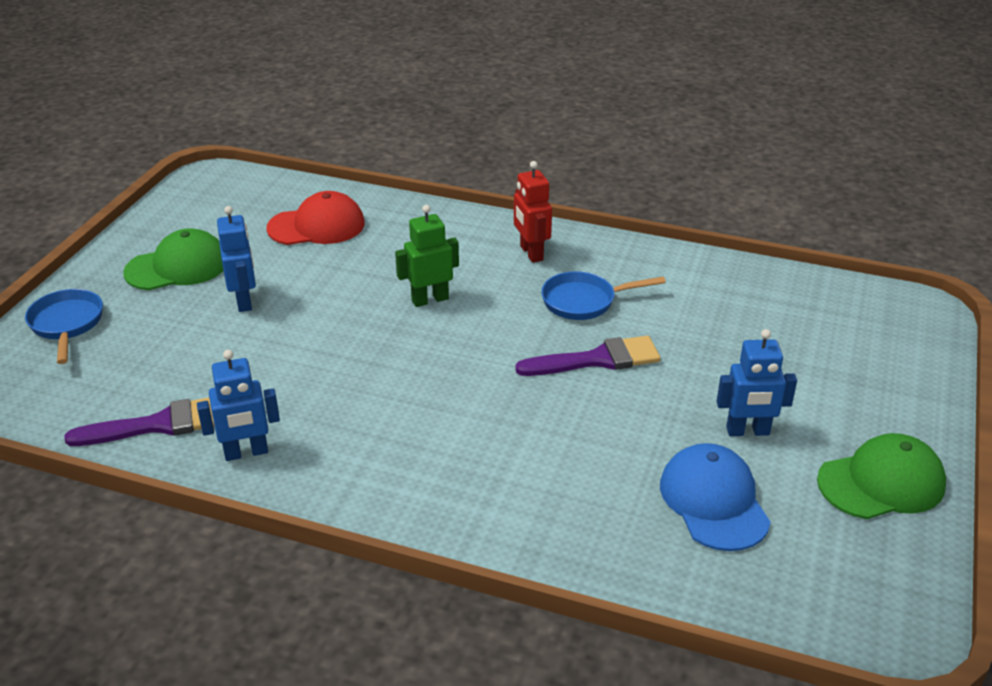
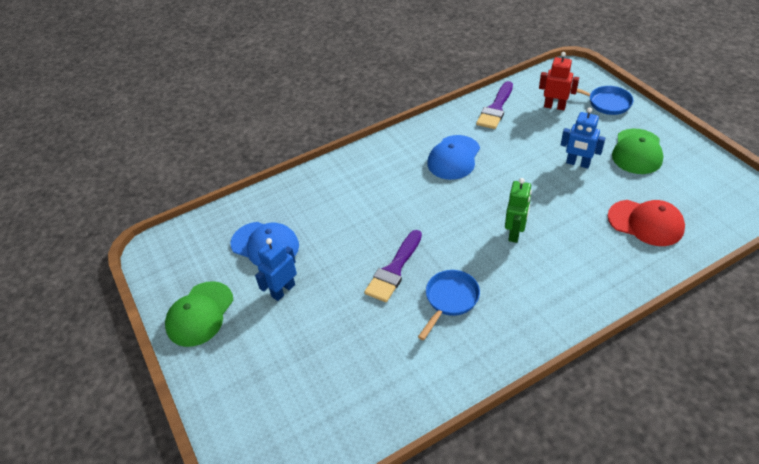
camera: 135 degrees right, 10 degrees up
blue robot [197,350,280,461] -> none
red cap [266,191,365,245] -> red cap turned 90 degrees counterclockwise [608,200,685,246]
red robot [514,161,552,263] -> red robot moved to [539,52,579,110]
none -> blue cap [427,135,480,180]

